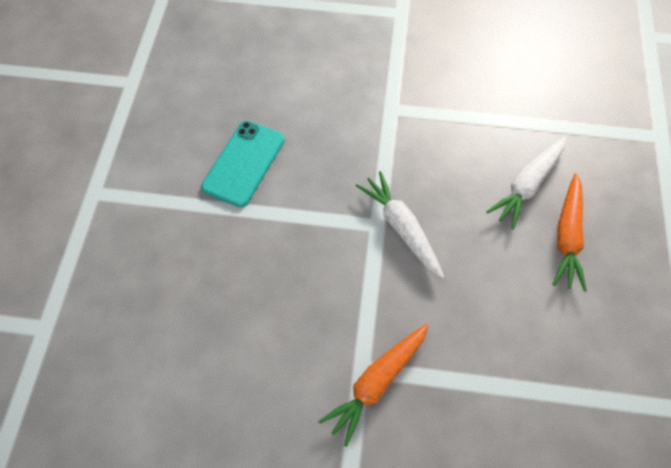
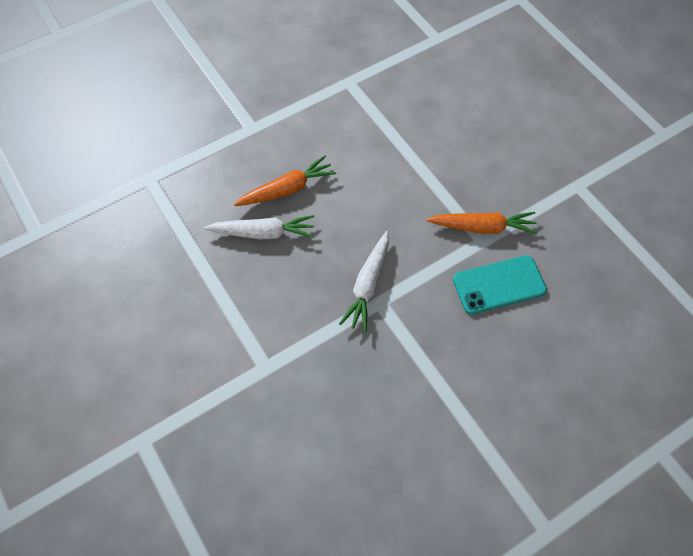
camera: 130 degrees left, 0 degrees up
turquoise phone [201,121,285,207] -> turquoise phone moved to [453,255,547,314]

